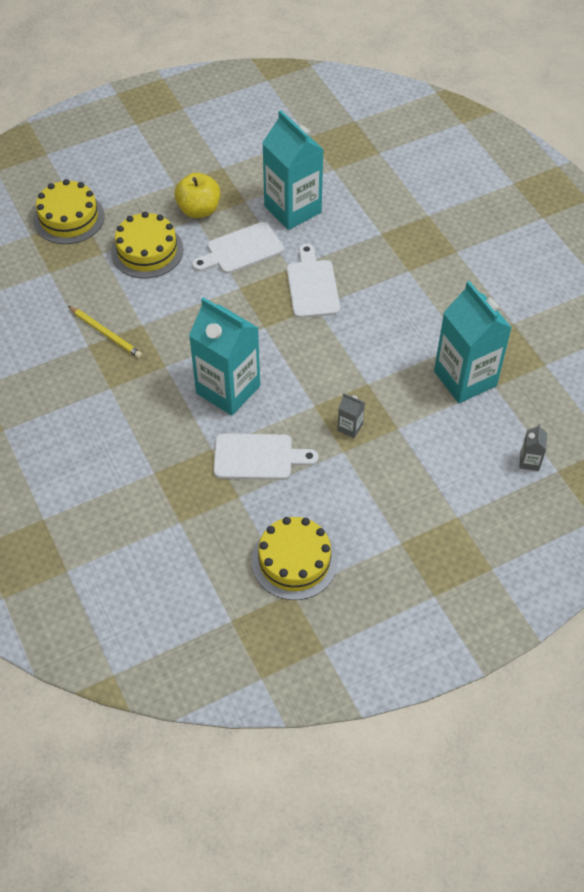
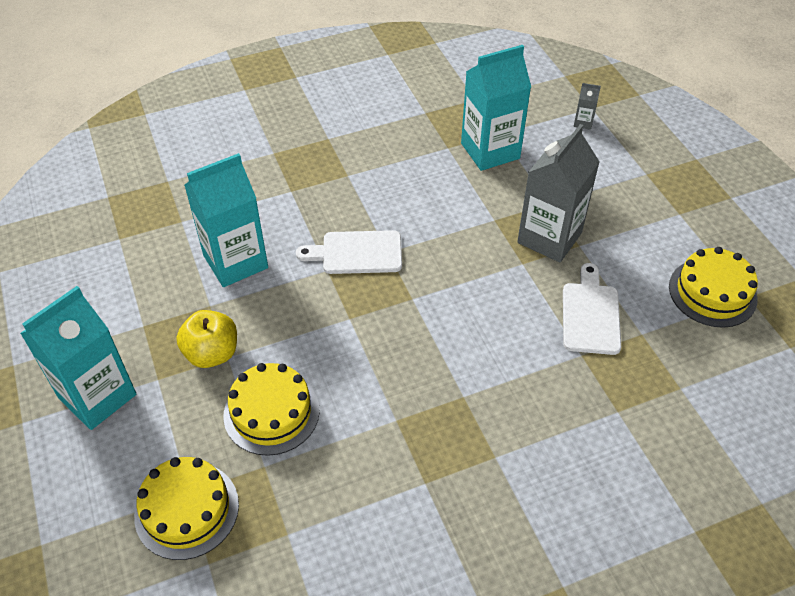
camera: 85 degrees left, 5 degrees down
yellow pencil [68,306,142,358] -> none
turquoise carton [189,297,260,416] -> turquoise carton moved to [20,286,137,430]
white cutting board [192,222,284,274] -> none
grey carton [337,393,365,438] -> grey carton [517,124,600,263], size x2.45

